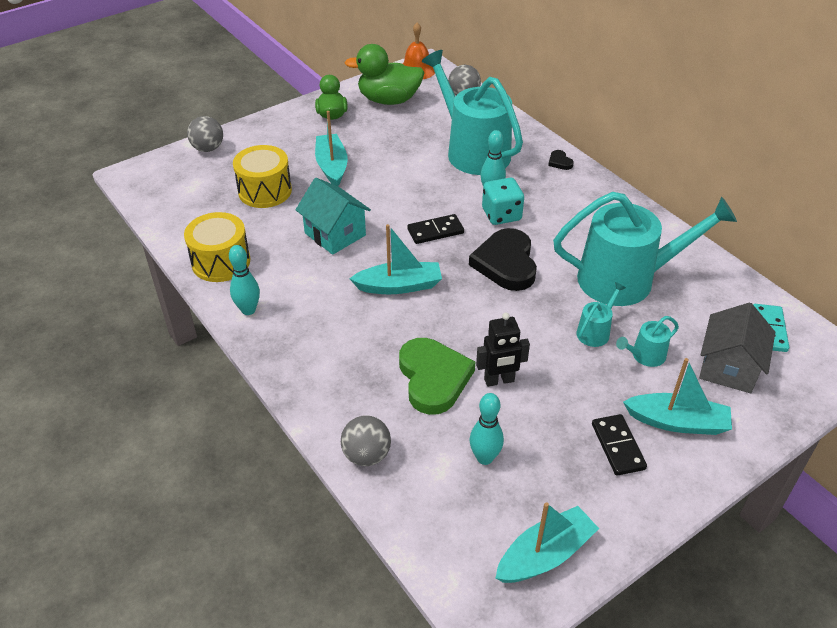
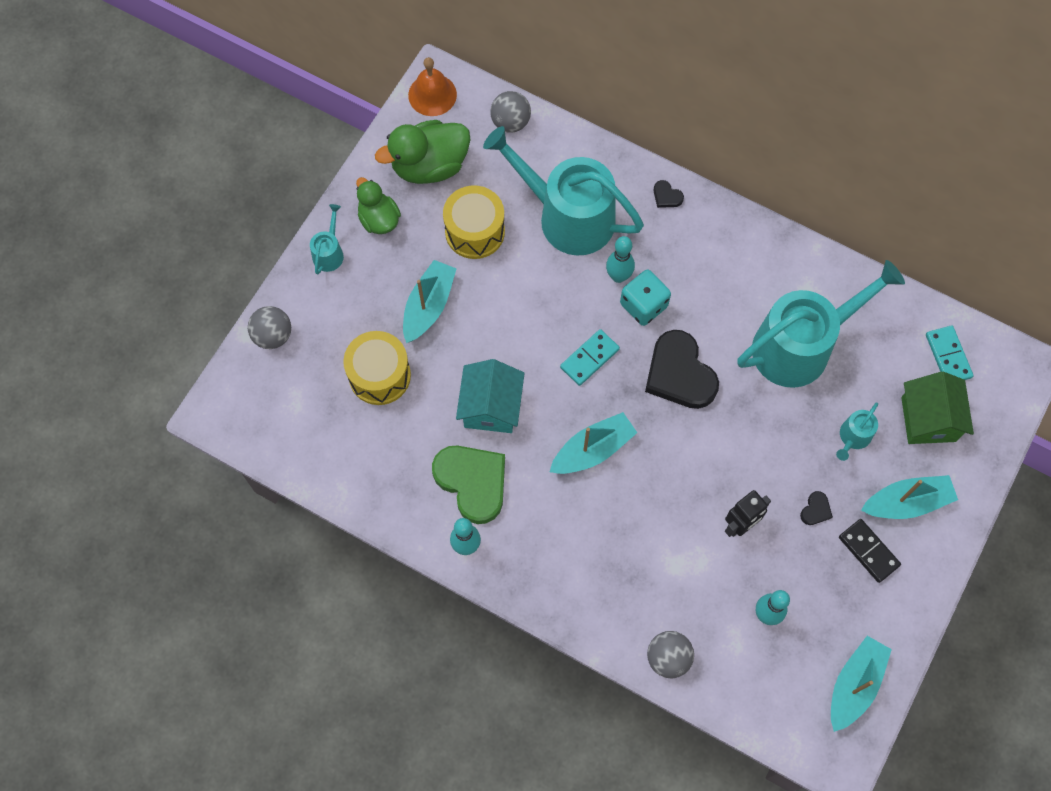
camera: 25 degrees left, 25 degrees up
yellow drum [184,212,250,282] -> yellow drum moved to [443,185,505,259]
turquoise house [295,178,371,255] -> turquoise house turned 75 degrees clockwise [456,359,525,433]
turquoise boat [315,111,348,186] -> turquoise boat turned 60 degrees clockwise [403,260,456,343]
green heart [399,338,475,415] -> green heart moved to [432,446,505,524]
black domino [407,214,464,244] -> turquoise domino [560,329,620,386]
turquoise watering can [577,282,626,347] -> turquoise watering can moved to [310,204,344,274]
grey house [699,303,775,393] -> green house [901,371,974,444]
none -> black heart [800,491,833,525]

